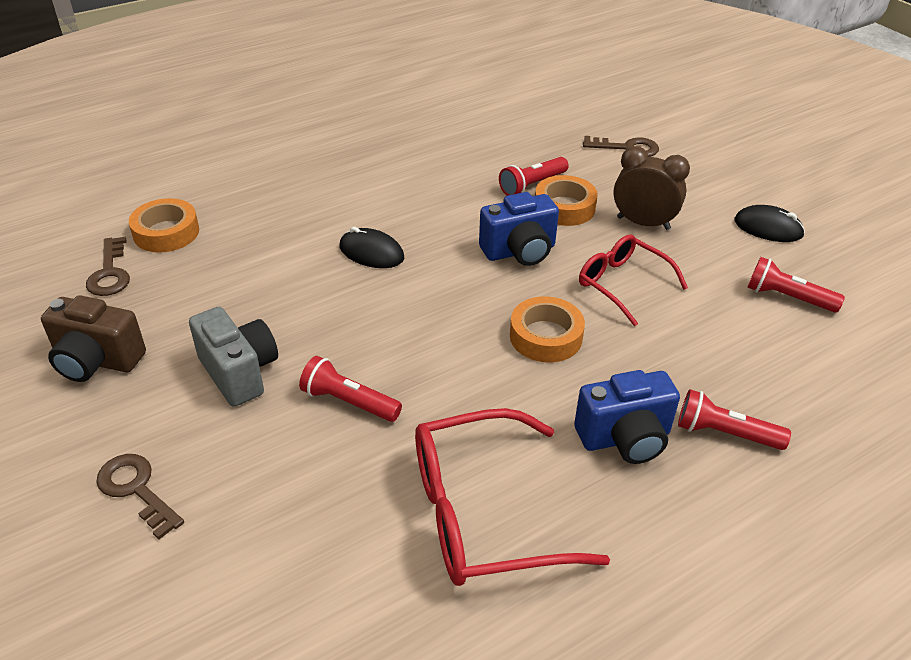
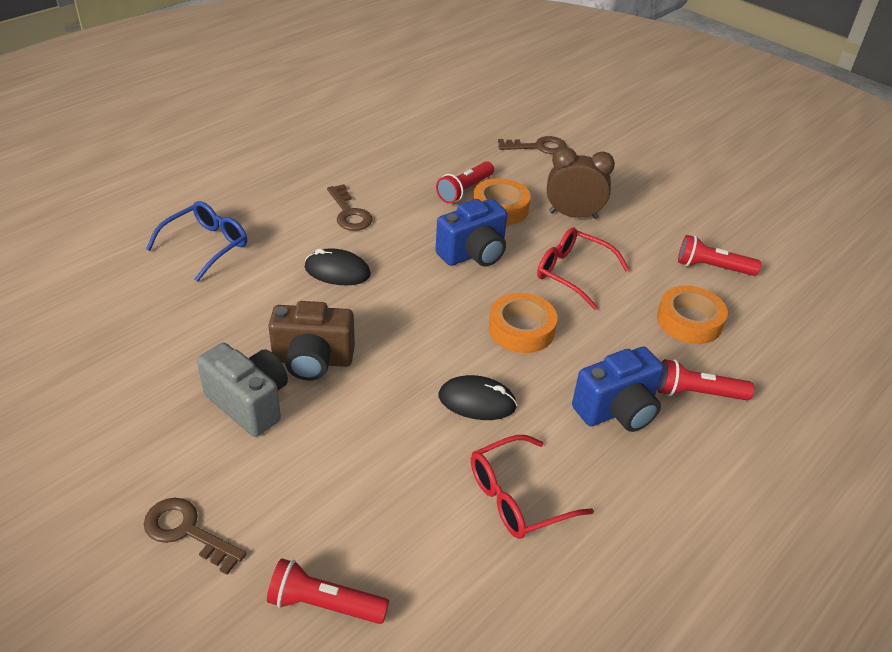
camera: 15 degrees left, 0 degrees up
brown camera [41,295,146,382] -> brown camera moved to [268,301,355,381]
brown key [86,237,130,296] -> brown key moved to [327,184,373,231]
orange tape [129,198,199,253] -> orange tape moved to [657,285,728,344]
red flashlight [299,356,402,422] -> red flashlight moved to [267,558,389,624]
red glasses [415,408,610,586] -> red glasses [471,435,594,539], size x0.63
black mouse [734,205,805,242] -> black mouse moved to [439,375,517,420]
none -> blue glasses [146,201,247,282]

